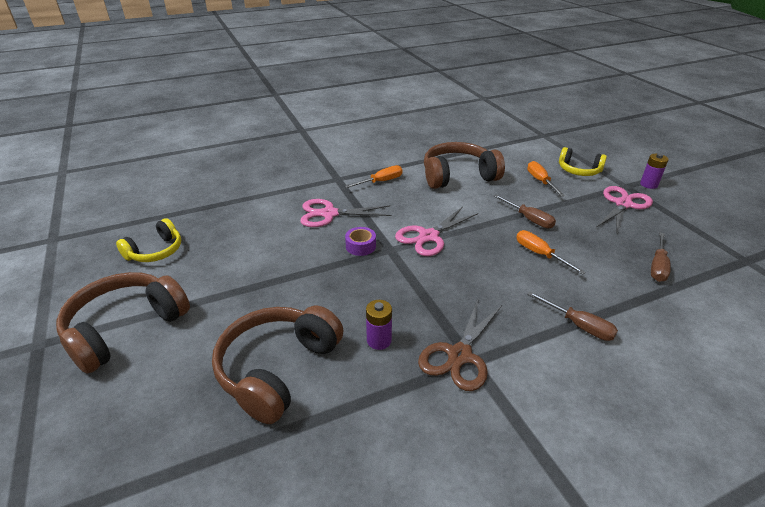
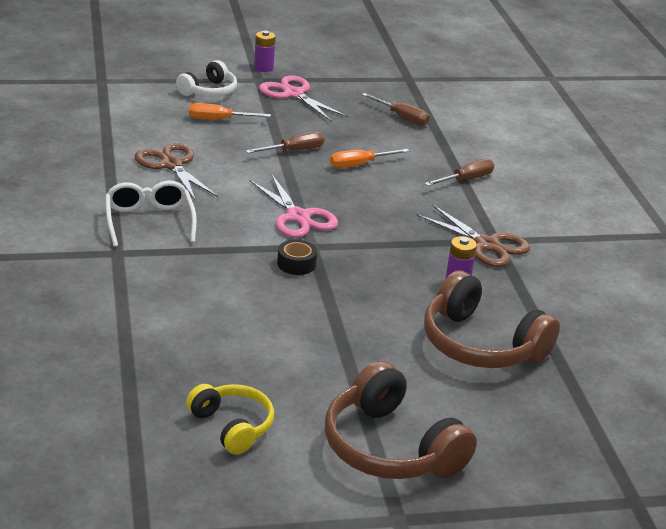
camera: 80 degrees left, 5 degrees down
pink scissors [300,199,392,227] -> none
orange screwdriver [345,165,403,188] -> white glasses [105,181,197,247]
purple tape [345,227,376,256] -> black tape [277,239,317,275]
brown headphones [424,142,505,189] -> brown scissors [135,143,219,201]
yellow headphones [559,147,607,176] -> white headphones [176,60,237,97]

